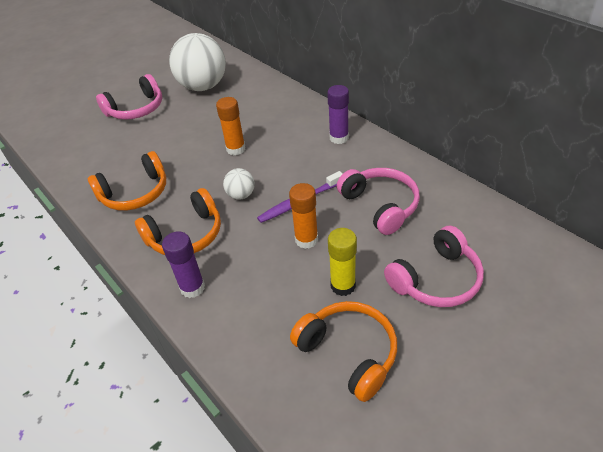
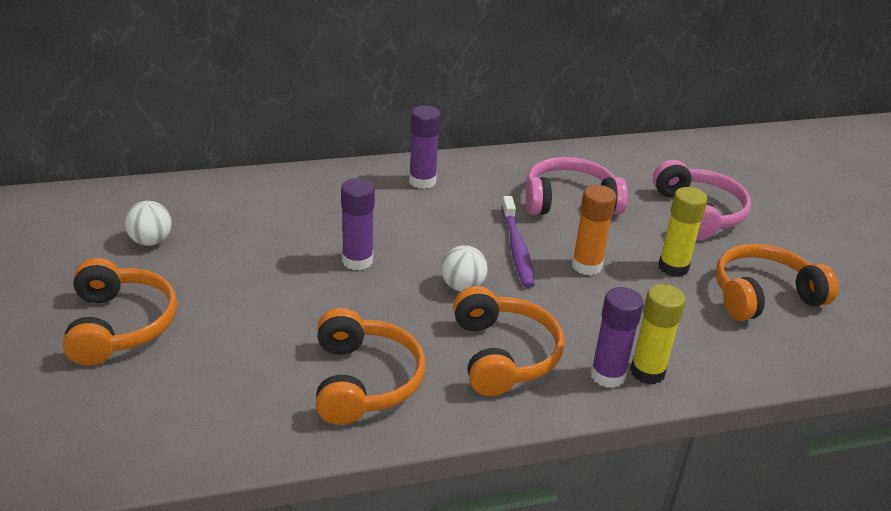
camera: 70 degrees left, 10 degrees down
pink headphones [96,74,162,120] -> orange headphones [63,258,177,365]
white ball [169,33,226,91] -> white ball [125,201,172,246], size x0.45
orange glue stick [216,97,246,155] -> purple glue stick [341,178,375,271]
none -> yellow glue stick [630,284,686,384]

